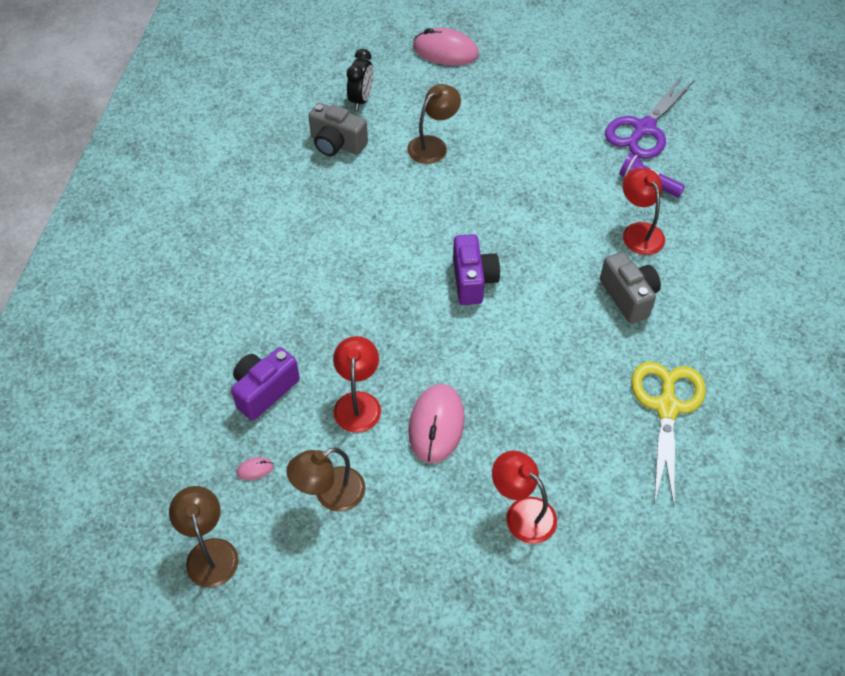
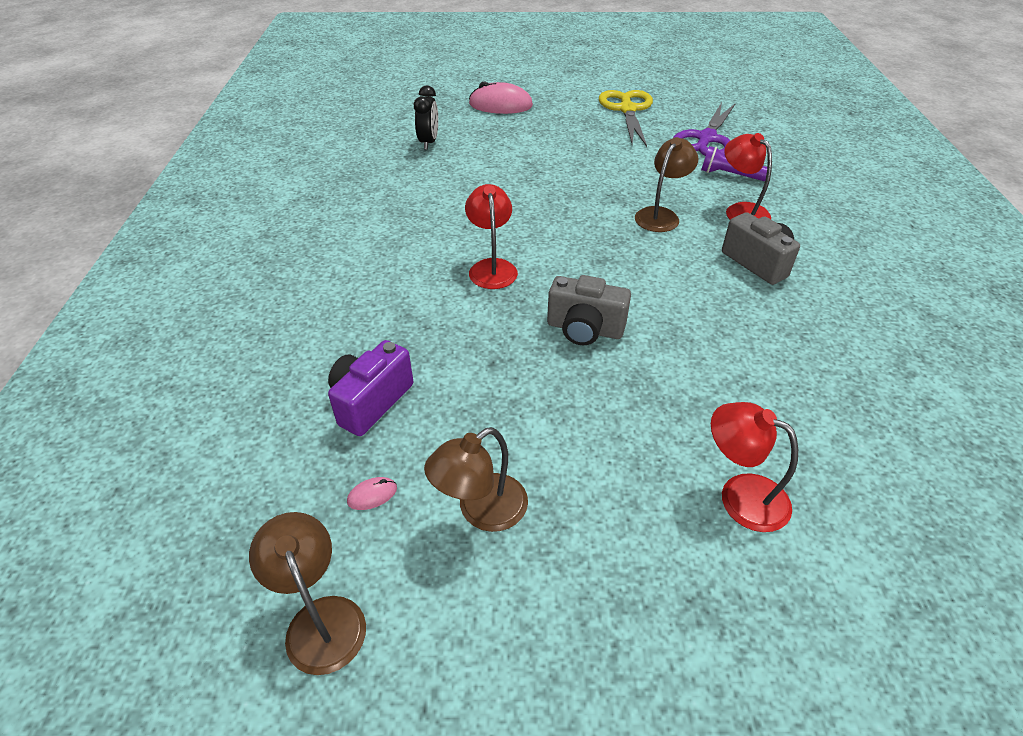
camera: 10 degrees left, 10 degrees down
grey camera [308,103,368,156] -> grey camera moved to [547,275,631,345]
red lamp [333,336,381,433] -> red lamp moved to [465,184,518,289]
brown lamp [407,84,461,164] -> brown lamp moved to [635,137,699,232]
pink mouse [408,384,465,463] -> none
purple camera [453,234,500,305] -> none
yellow scissors [631,361,706,506] -> yellow scissors moved to [599,90,653,147]

